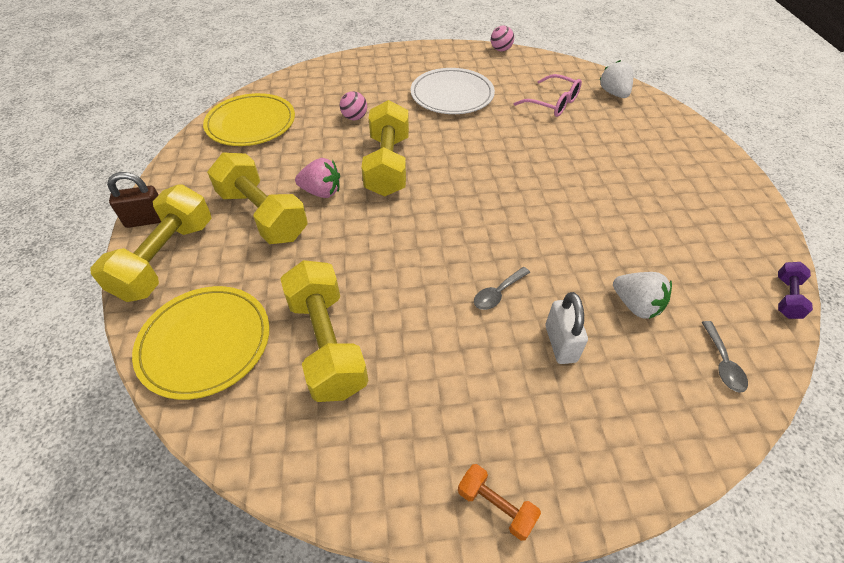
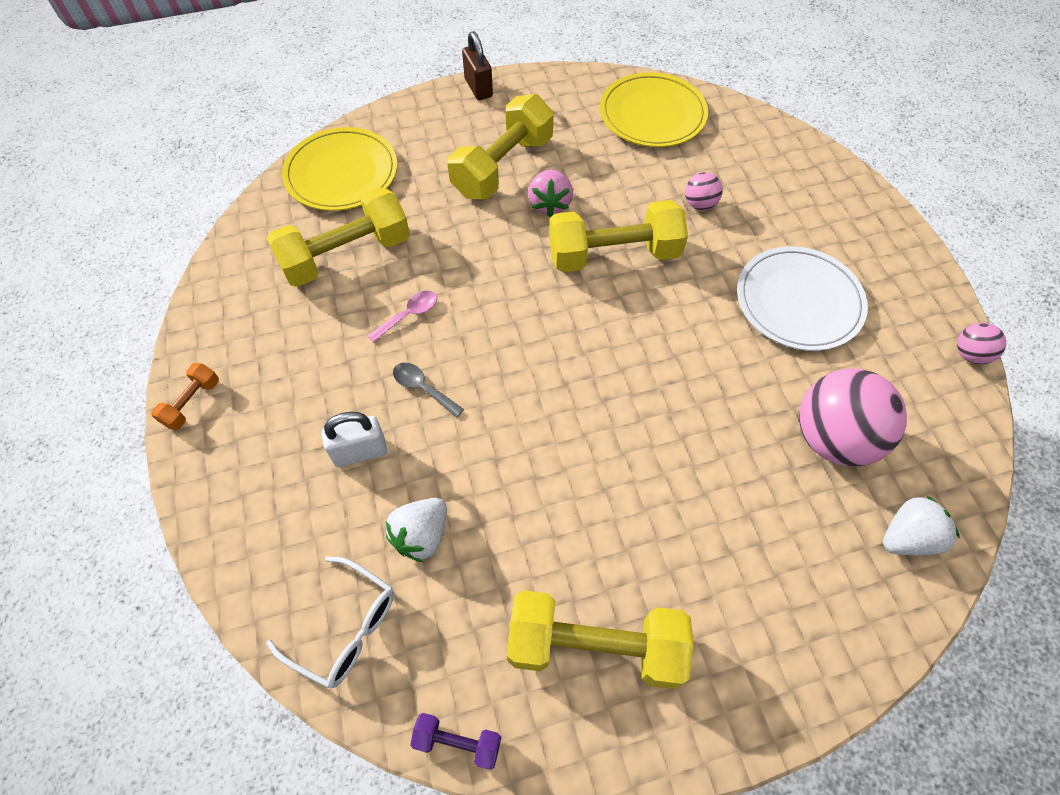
camera: 80 degrees right, 10 degrees up
yellow dumbbell [90,184,211,302] -> yellow dumbbell moved to [507,590,694,689]
pink glasses [514,74,582,117] -> pink ball [799,369,907,467]
grey spoon [702,321,748,393] -> white glasses [266,557,394,688]
none -> pink spoon [368,291,437,342]

